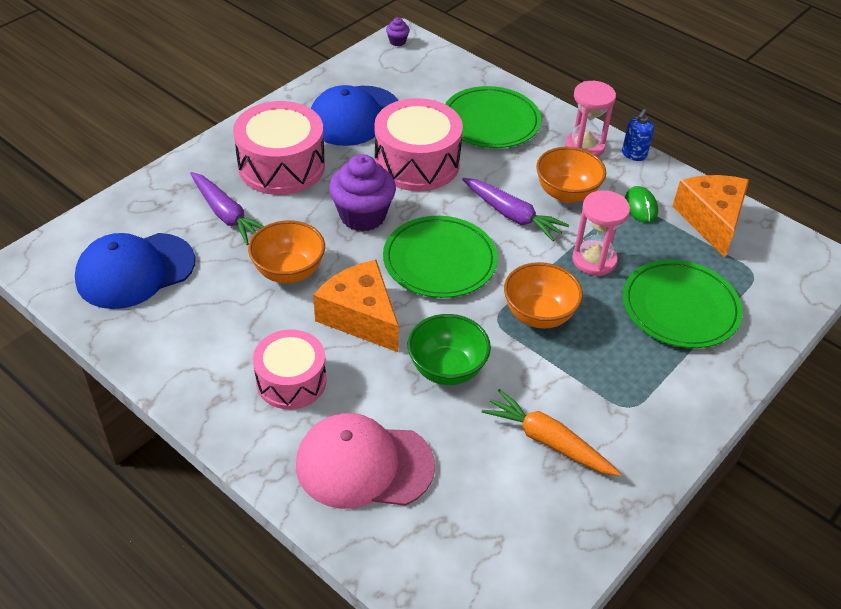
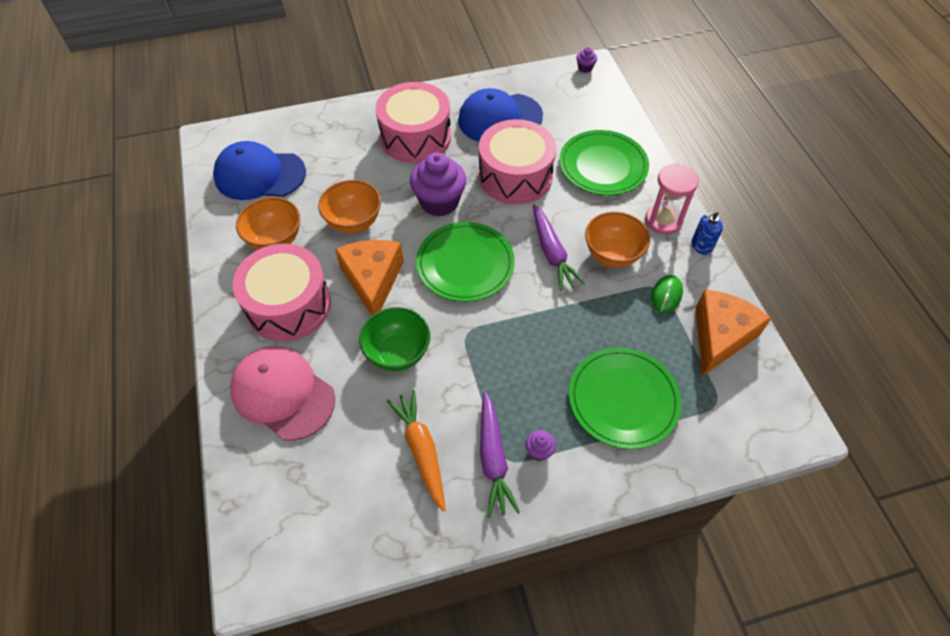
camera: 35 degrees right, 10 degrees up
purple carrot [190,172,264,245] -> purple carrot moved to [480,391,520,518]
pink drum [253,329,327,409] -> pink drum [233,244,331,342], size x1.51
orange bowl [504,262,583,328] -> orange bowl moved to [236,197,300,250]
pink hourglass [572,190,630,276] -> none
none -> purple cupcake [525,430,556,461]

